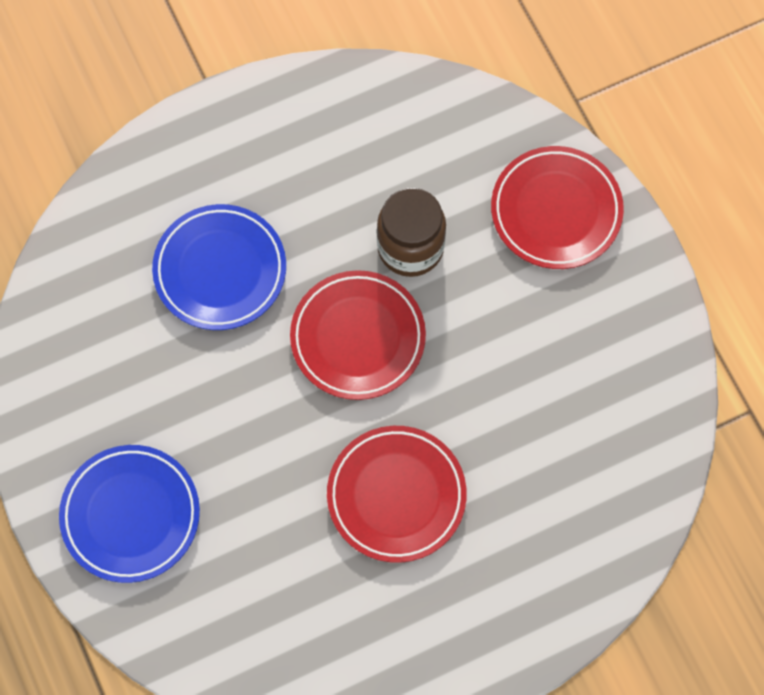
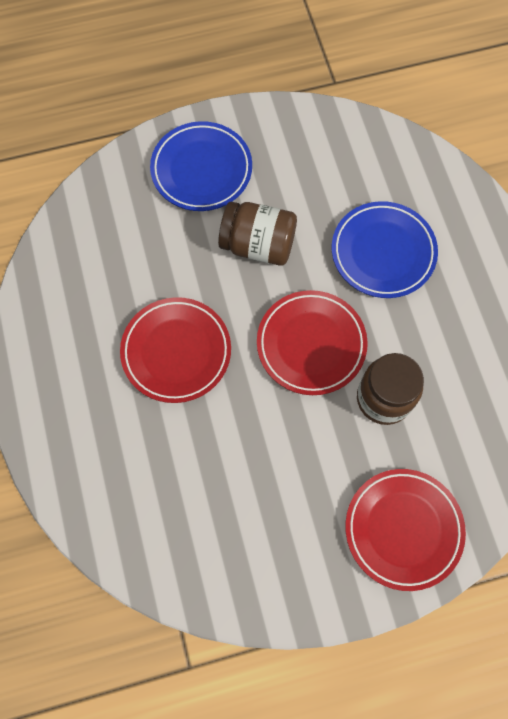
camera: 100 degrees right, 0 degrees up
none -> brown jar [218,202,297,265]

